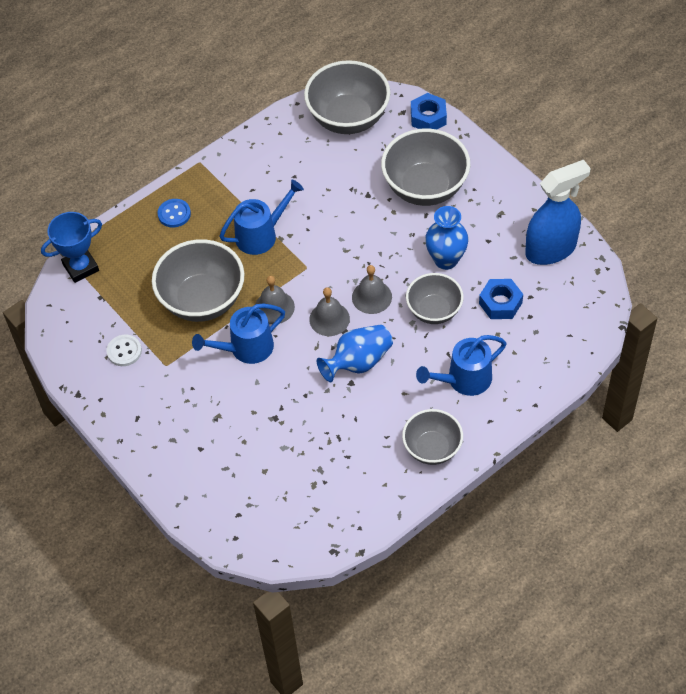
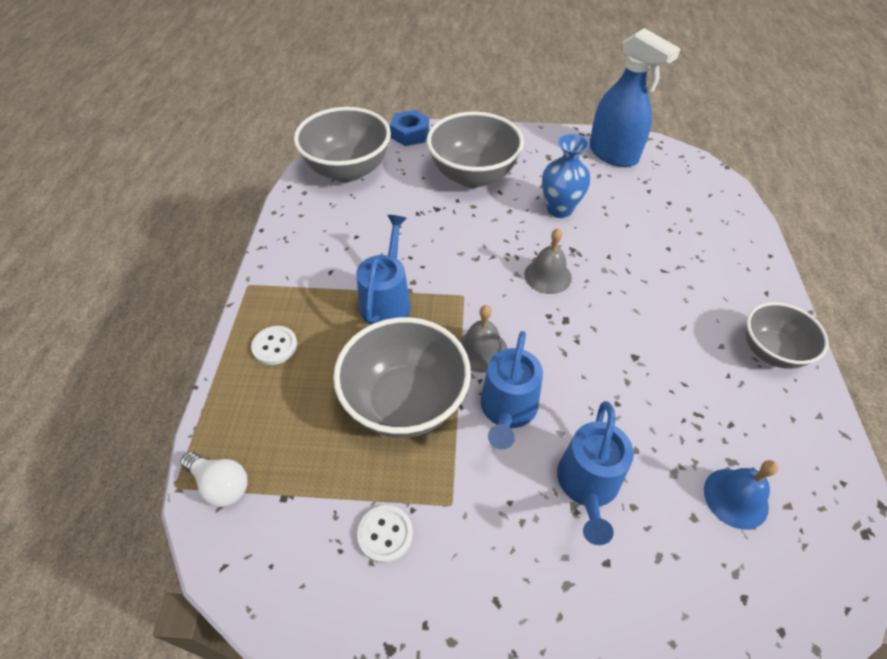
camera: 50 degrees left, 5 degrees down
blue trophy [41,212,102,283] -> white light bulb [180,452,248,507]
blue button [158,199,191,228] -> white button [251,326,297,365]
grey bell [309,287,350,336] -> none
blue vase [317,324,393,382] -> none
grey bowl [406,273,464,324] -> none
blue watering can [416,335,506,396] -> blue watering can moved to [557,401,634,545]
blue nut [479,279,523,319] -> none
blue spray bottle [525,160,591,265] -> blue spray bottle turned 120 degrees clockwise [589,28,681,167]
none -> blue bell [704,460,778,529]

